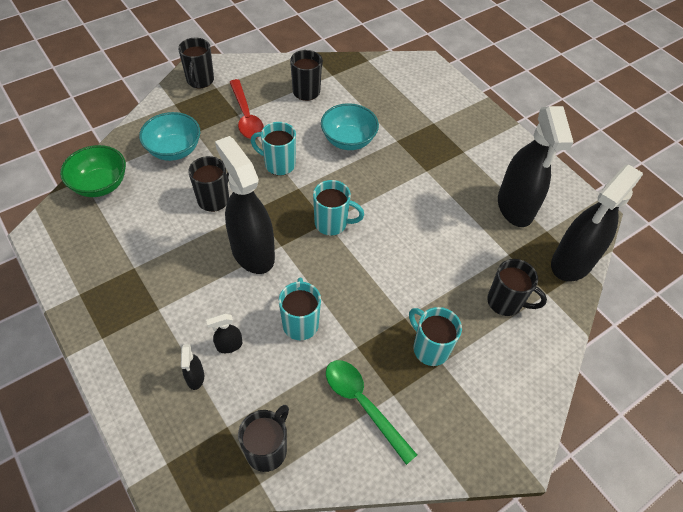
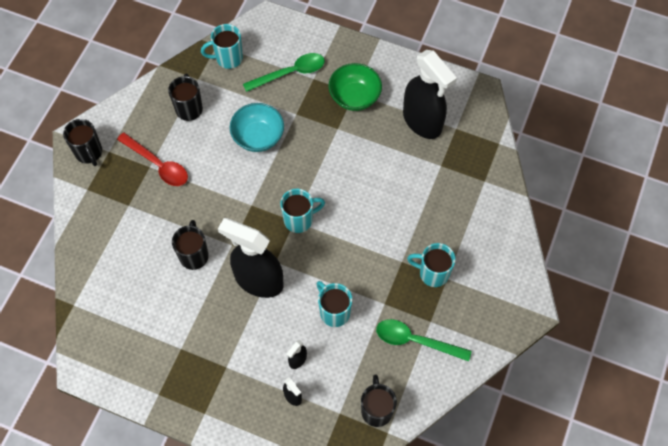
camera: 30 degrees left, 10 degrees up
green bowl [60,145,126,197] -> green bowl moved to [329,63,382,111]
turquoise bowl [139,112,200,161] -> none
turquoise mug [251,122,296,176] -> turquoise mug moved to [201,24,243,69]
black mug [487,259,547,316] -> none
black spray bottle [551,164,643,281] -> none
none -> green spoon [243,53,325,92]

